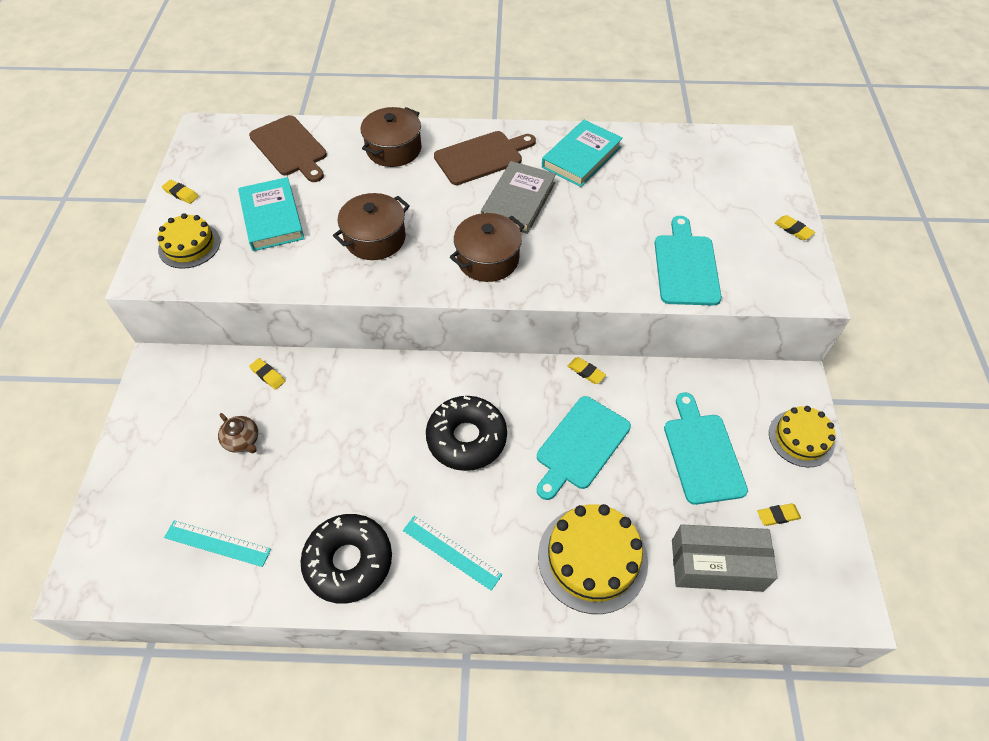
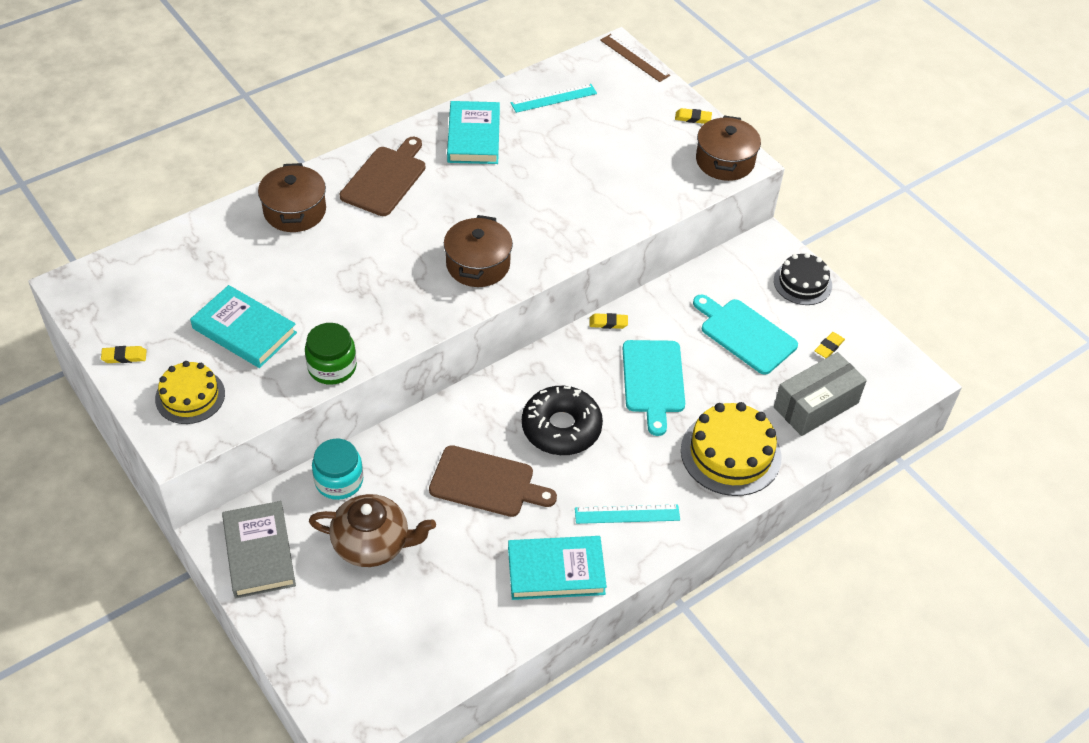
camera: 40 degrees left, 5 degrees down
turquoise ruler [164,521,271,567] -> turquoise ruler moved to [510,84,597,113]
brown teapot [218,413,258,453] -> brown teapot [309,494,436,567], size x1.87
brown cutting board [249,115,327,182] -> brown cutting board moved to [429,445,557,517]
yellow eraser [249,358,285,390] -> turquoise jar [312,439,363,500]
black donut [300,514,392,604] -> turquoise book [508,536,607,600]
brown pot [333,193,410,260] -> brown pot moved to [696,115,761,181]
grey book [481,161,556,234] -> grey book moved to [222,501,296,598]
turquoise cutting board [655,216,722,306] -> none
yellow cake [769,406,835,467] -> black cake [774,253,832,305]
none -> green jar [305,323,357,385]
none -> brown ruler [600,34,670,82]

